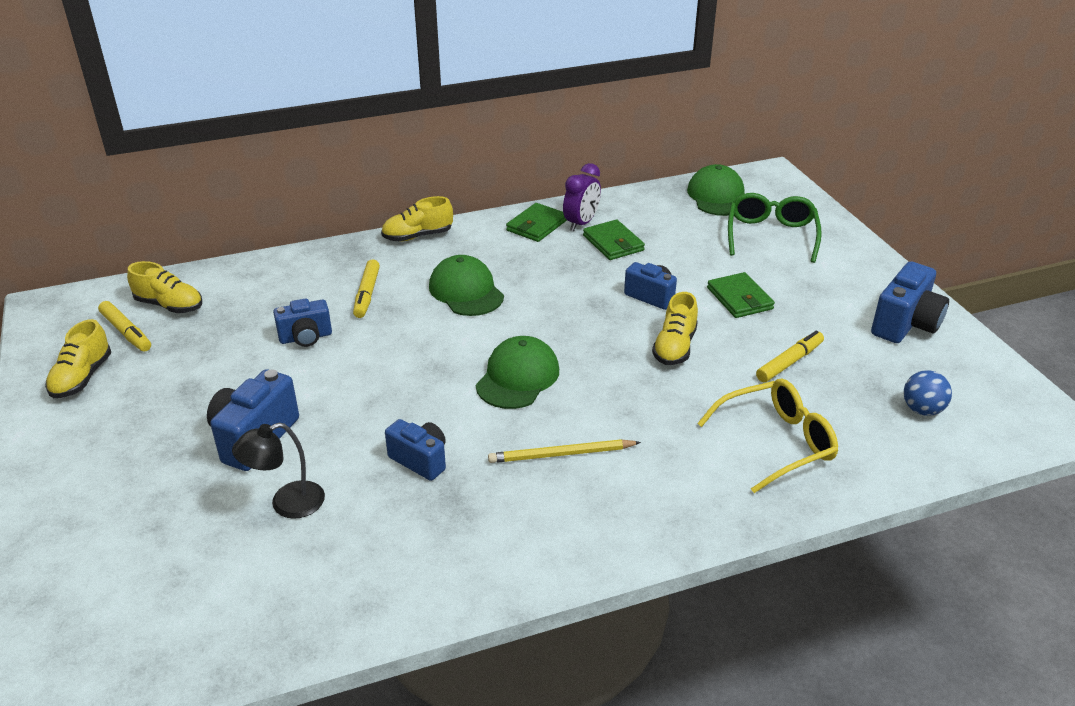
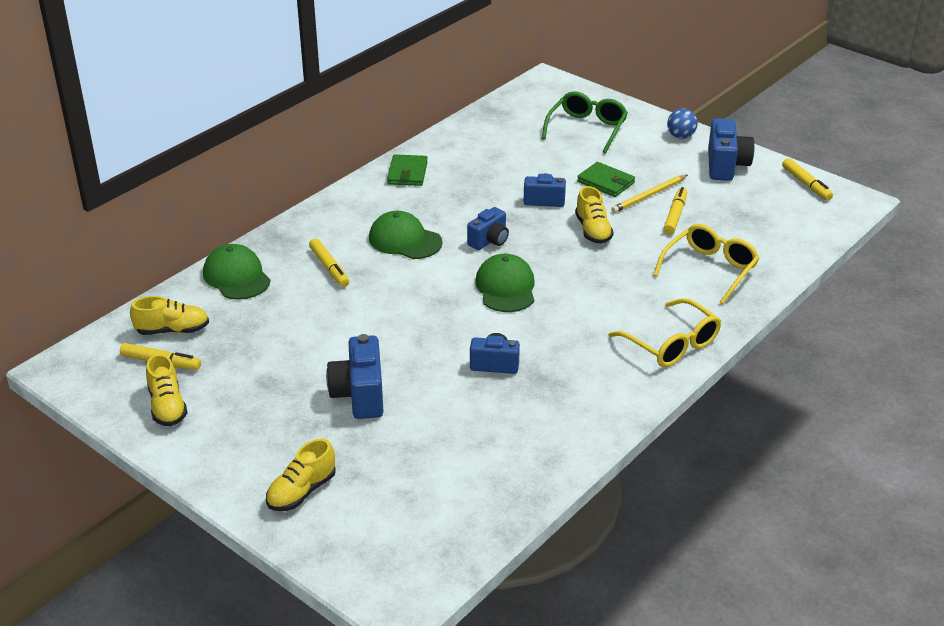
camera: 30 degrees left, 0 degrees up
black lamp [232,423,325,519] -> none
blue camera [273,298,332,347] -> blue camera moved to [467,207,509,250]
yellow shoe [381,196,453,242] -> yellow shoe moved to [266,439,336,511]
yellow pencil [488,439,641,463] -> yellow pencil moved to [611,175,687,213]
purple clock [563,163,601,231] -> none
green wallet [583,219,645,260] -> none
green cap [687,164,744,216] -> green cap moved to [203,244,271,300]
green glasses [728,193,822,263] -> green glasses turned 45 degrees clockwise [542,91,628,153]
blue ball [904,370,952,416] -> blue ball moved to [667,108,698,139]
none -> yellow glasses [608,298,721,367]
none -> yellow marker [782,158,833,201]

